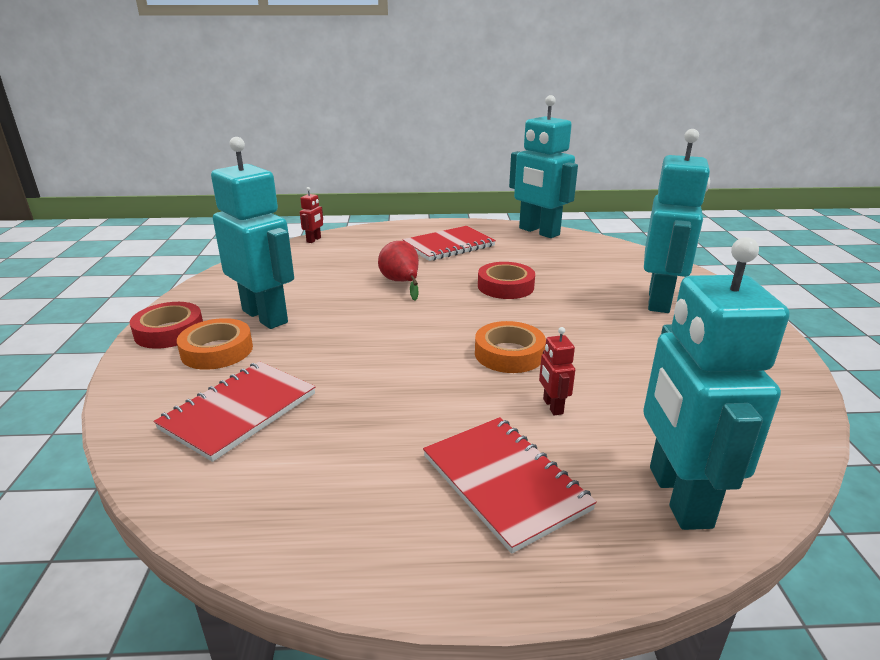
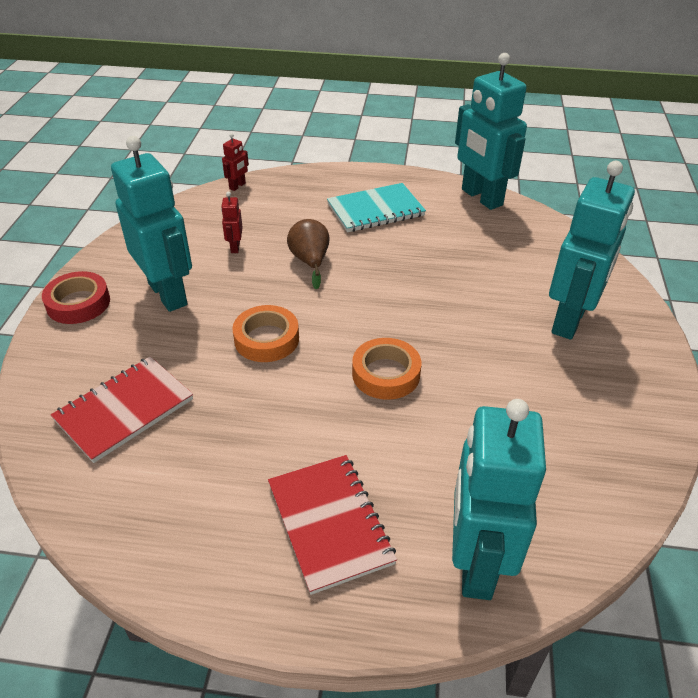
camera: 10 degrees right, 15 degrees up
orange tape [177,318,253,370] -> orange tape moved to [232,305,299,362]
red pear [378,241,419,301] -> brown pear [287,219,330,290]
red notebook [402,226,496,261] -> turquoise notebook [327,183,426,232]
red tape [478,262,535,299] -> none
red robot [539,327,575,415] -> red robot moved to [221,192,243,253]

